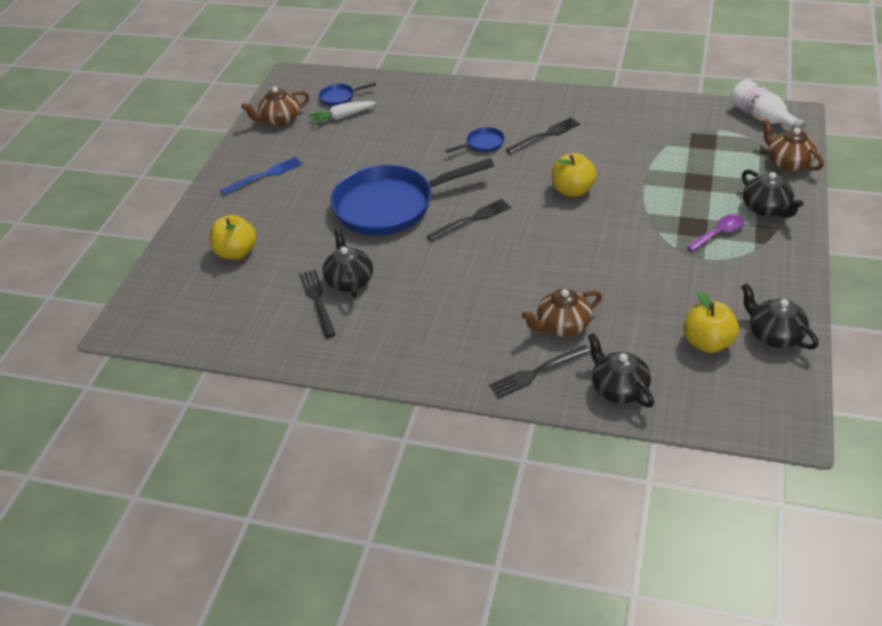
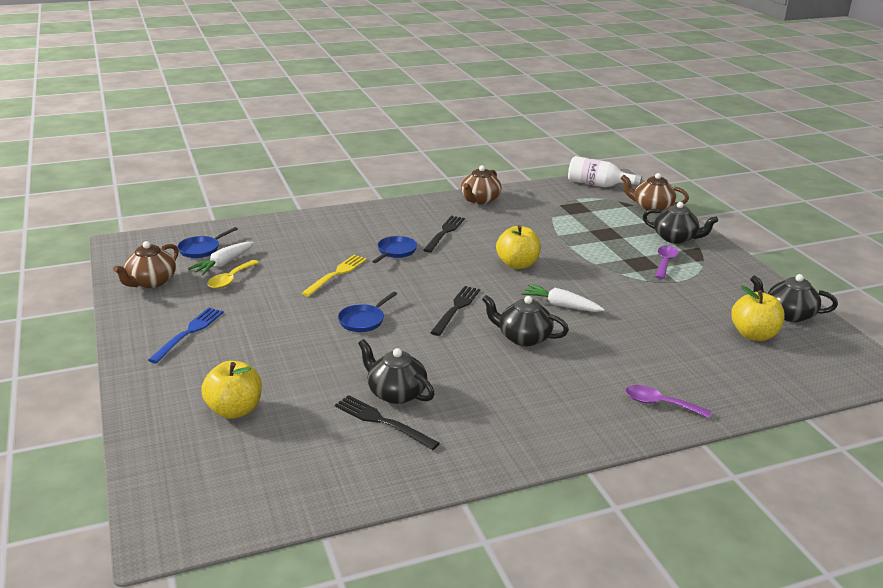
camera: 40 degrees left, 15 degrees down
blue pan [330,158,494,236] -> blue pan [338,292,397,332], size x0.40
black fork [489,345,590,399] -> purple spoon [625,385,712,418]
brown teapot [522,289,602,337] -> brown teapot moved to [461,165,502,204]
black teapot [588,333,654,408] -> black teapot moved to [482,295,569,346]
none -> yellow spoon [208,260,259,289]
none -> yellow fork [301,255,367,297]
none -> white carrot [521,284,605,312]

